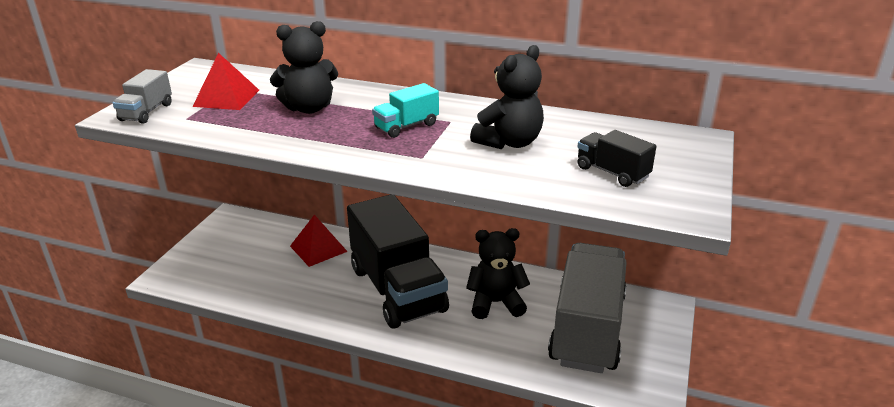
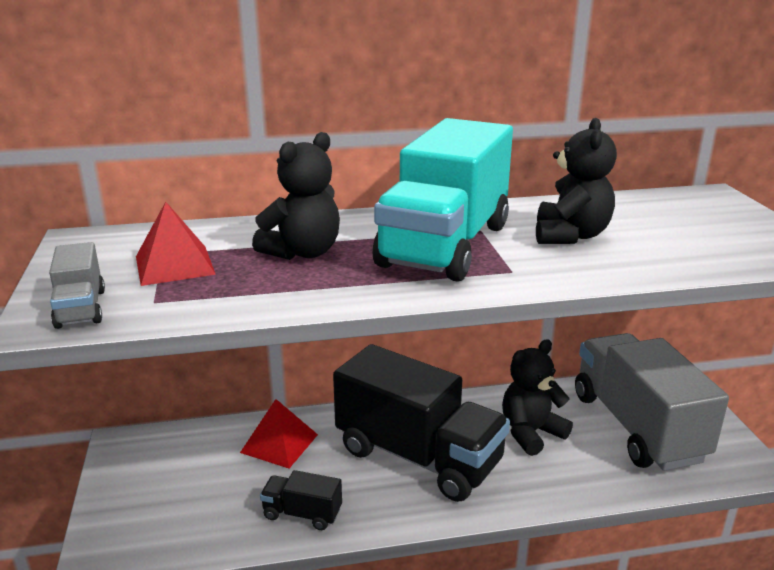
camera: 30 degrees left, 5 degrees down
turquoise truck [372,83,439,138] -> turquoise truck [372,118,513,282], size x2.37
black truck [577,130,656,187] -> black truck moved to [260,470,342,530]

